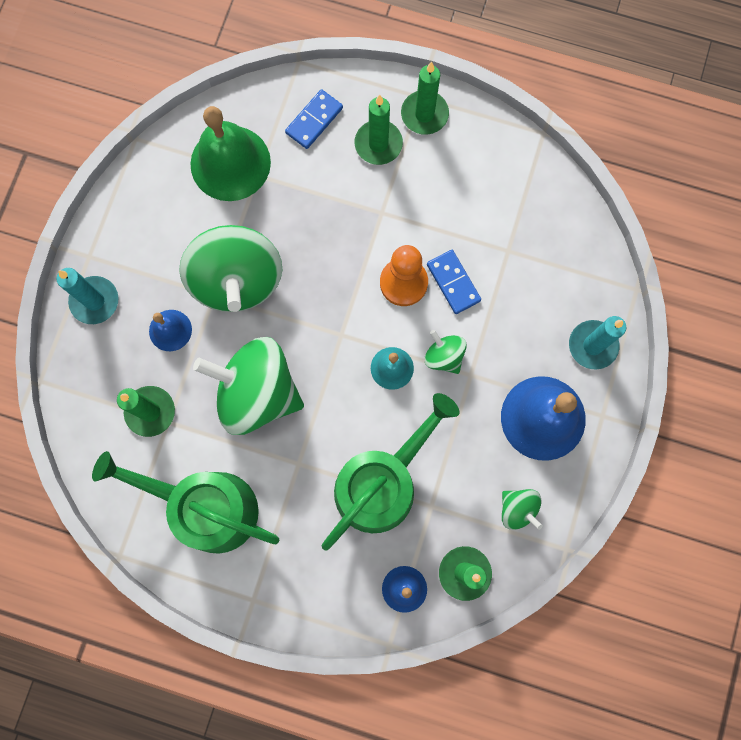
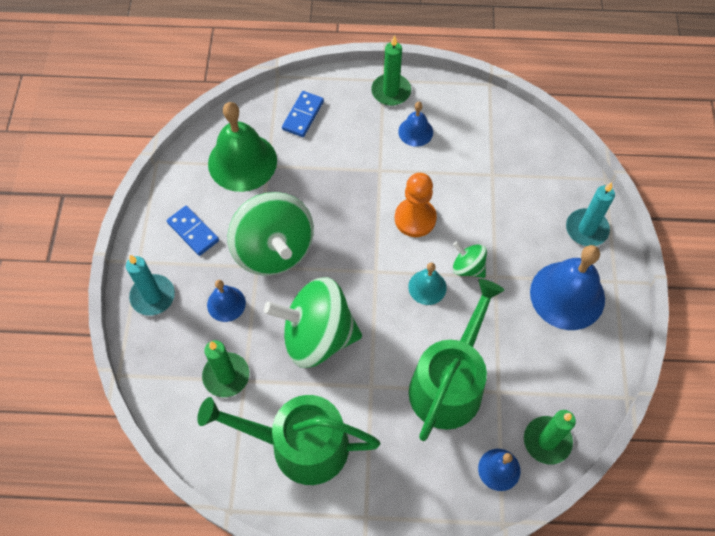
camera: 15 degrees left, 15 degrees down
green candle [355,95,403,165] -> none
blue domino [427,250,481,314] -> blue domino moved to [167,206,219,256]
green spinning top [502,489,543,530] -> none
none -> blue bell [398,102,433,147]

